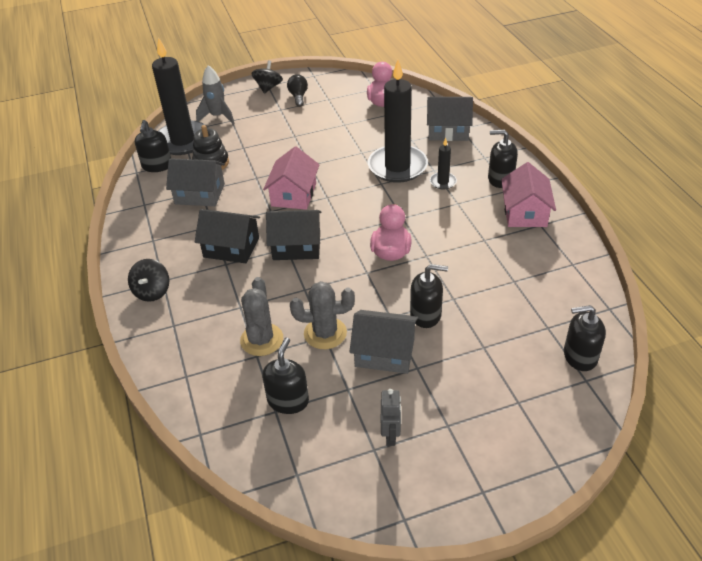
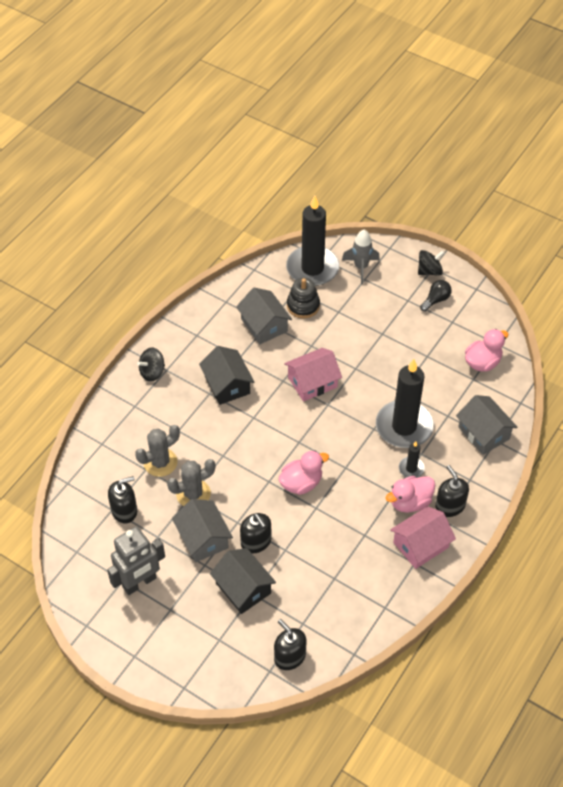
camera: 50 degrees right, 10 degrees up
black soap dispenser [135,120,171,172] -> none
black house [266,210,321,260] -> black house moved to [210,548,276,614]
grey cactus [290,281,355,349] -> grey cactus turned 75 degrees counterclockwise [167,459,216,506]
grey robot [381,389,401,446] -> grey robot [107,527,165,595], size x1.86
none -> pink duck [385,476,435,513]

